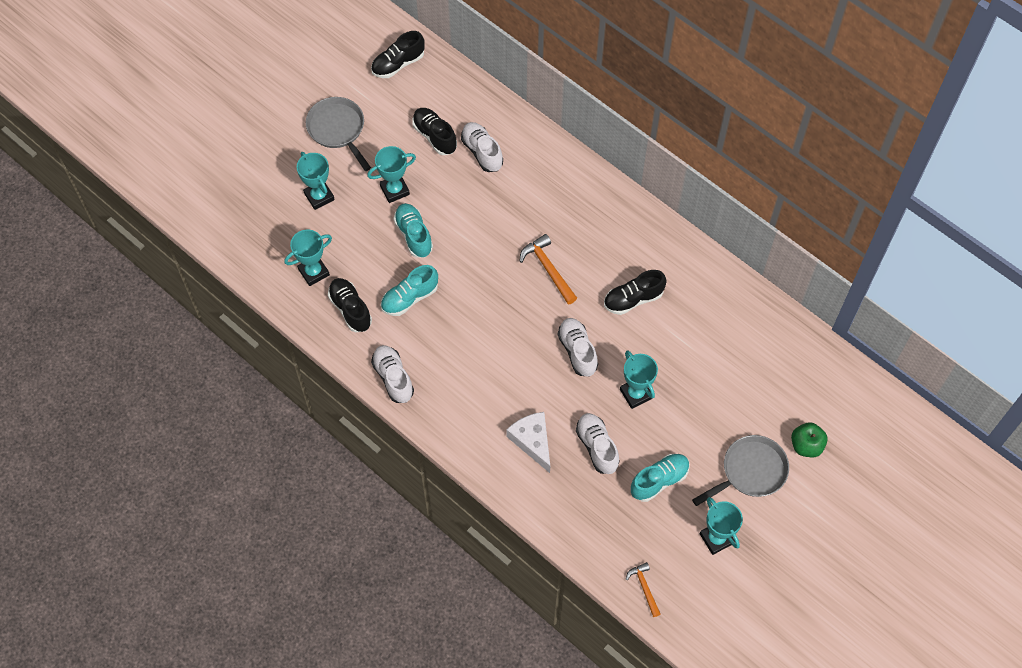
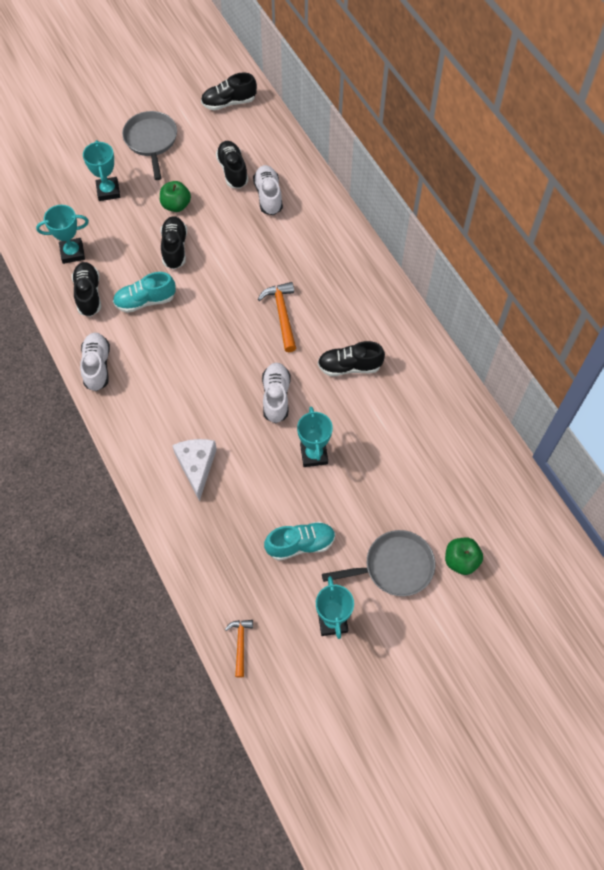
camera: 20 degrees right, 0 degrees up
turquoise trophy [367,146,416,203] -> green apple [160,181,191,212]
turquoise shoe [393,203,433,257] -> black shoe [161,216,187,269]
white shoe [576,413,620,474] -> none

